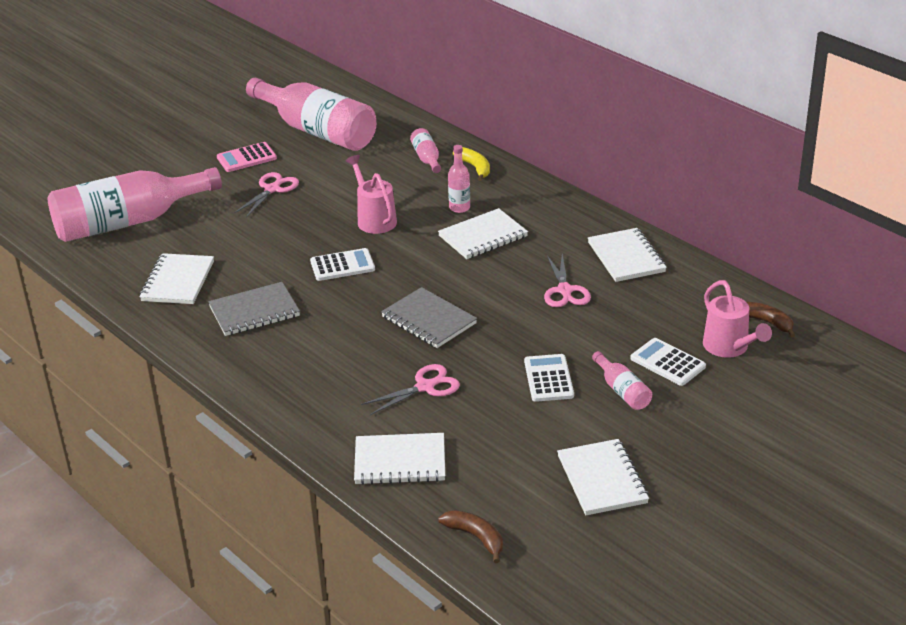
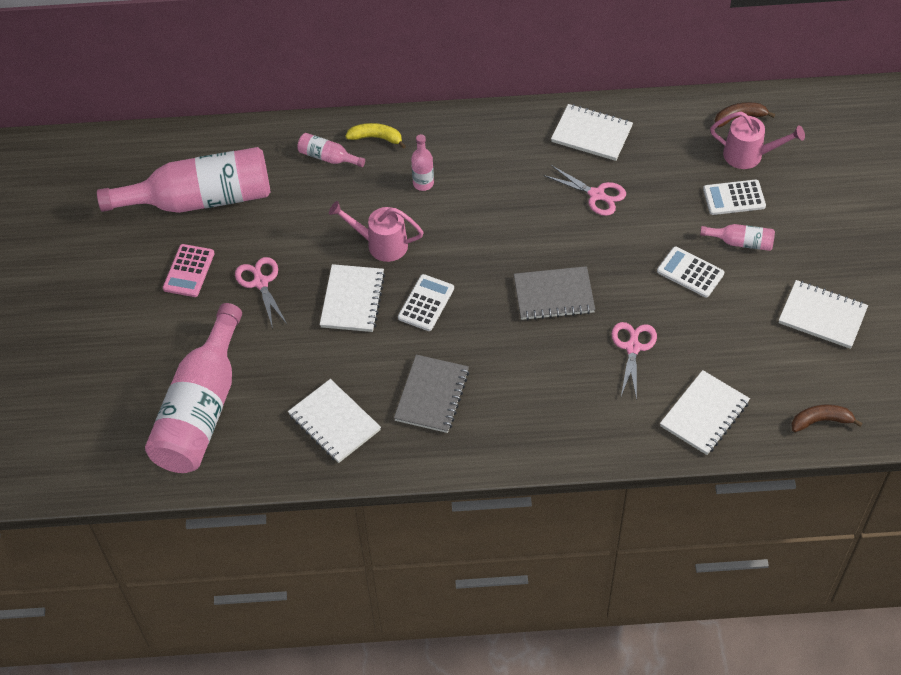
camera: 50 degrees left, 20 degrees up
white notebook [438,208,528,259] -> white notebook moved to [320,264,385,332]

